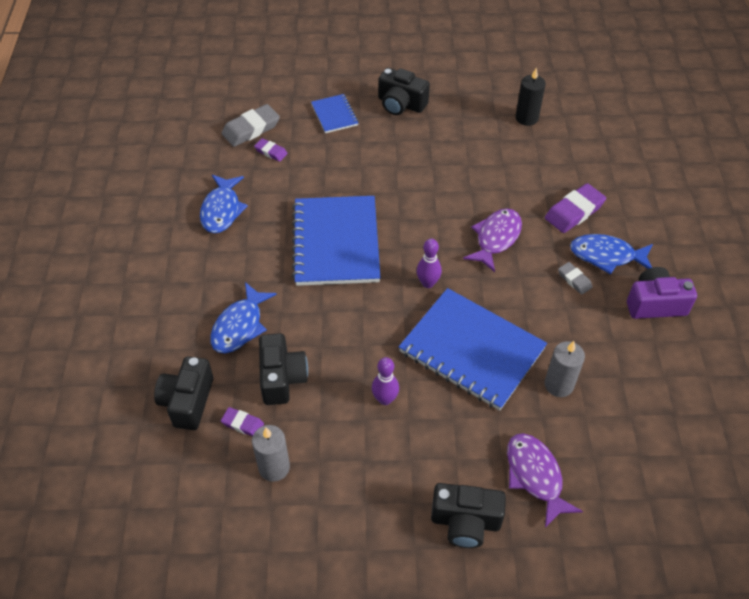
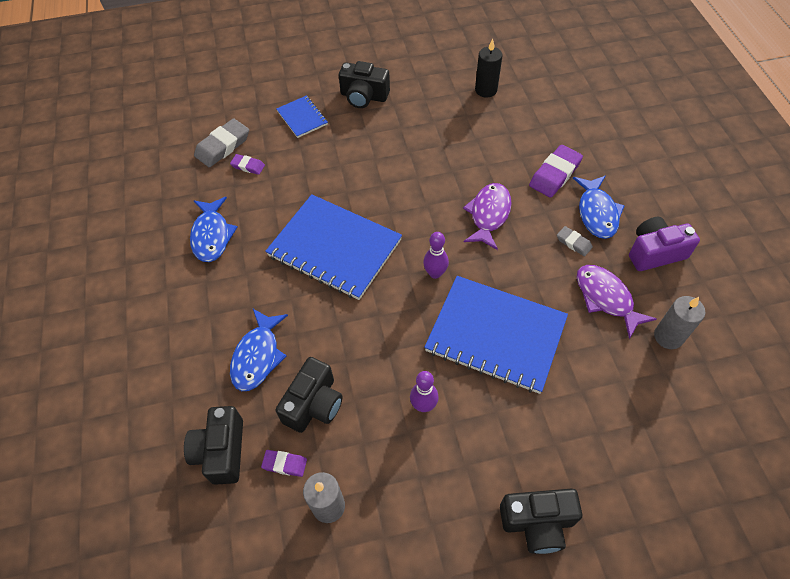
camera: 10 degrees left, 5 degrees up
black camera [259,333,308,405] -> black camera turned 45 degrees clockwise [275,357,343,433]
blue notebook [292,196,380,286] -> blue notebook turned 45 degrees counterclockwise [265,194,402,300]
purple fish [507,433,583,528] -> purple fish moved to [577,265,657,339]
grey candle [545,341,585,397] -> grey candle moved to [654,296,706,349]
blue fish [570,234,653,274] -> blue fish turned 90 degrees counterclockwise [573,176,625,239]

